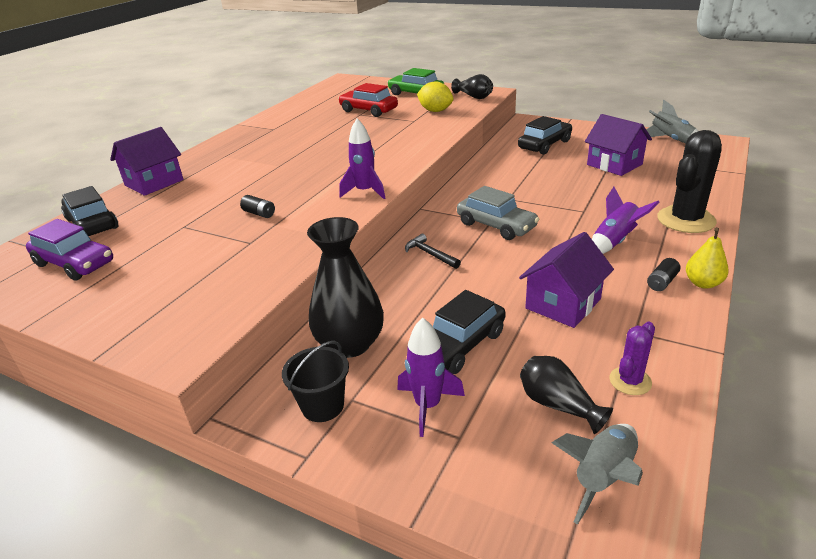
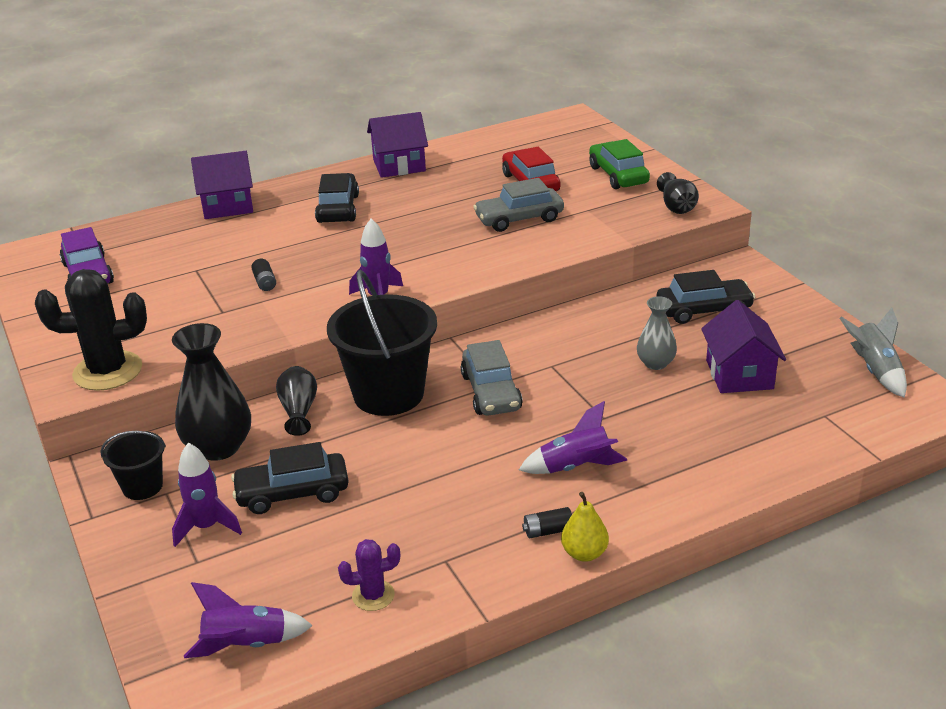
camera: 35 degrees right, 0 degrees up
black car [61,186,118,236] -> black car moved to [315,173,359,223]
black hammer [405,234,461,269] -> black bucket [327,269,437,416]
yellow lemon [417,81,453,112] -> none
purple house [519,232,614,328] -> purple house moved to [367,112,428,178]
black vase [520,356,613,434] -> black vase moved to [276,366,317,436]
grey rocket [552,424,643,524] -> purple rocket [184,582,313,658]
black cactus [657,130,722,233] -> black cactus moved to [35,269,147,391]
none -> grey car [473,178,564,232]
none -> grey vase [637,296,677,370]

